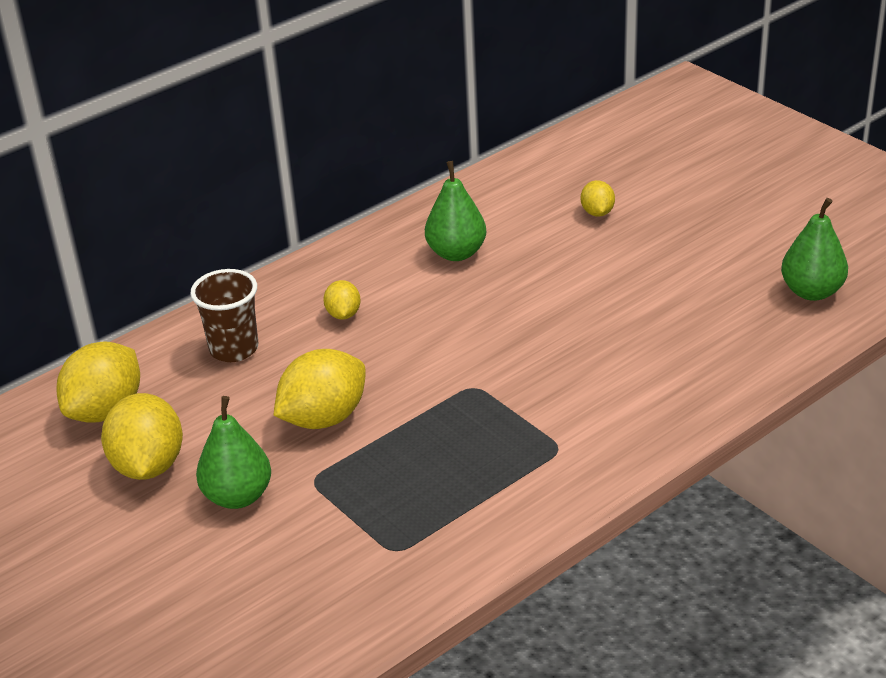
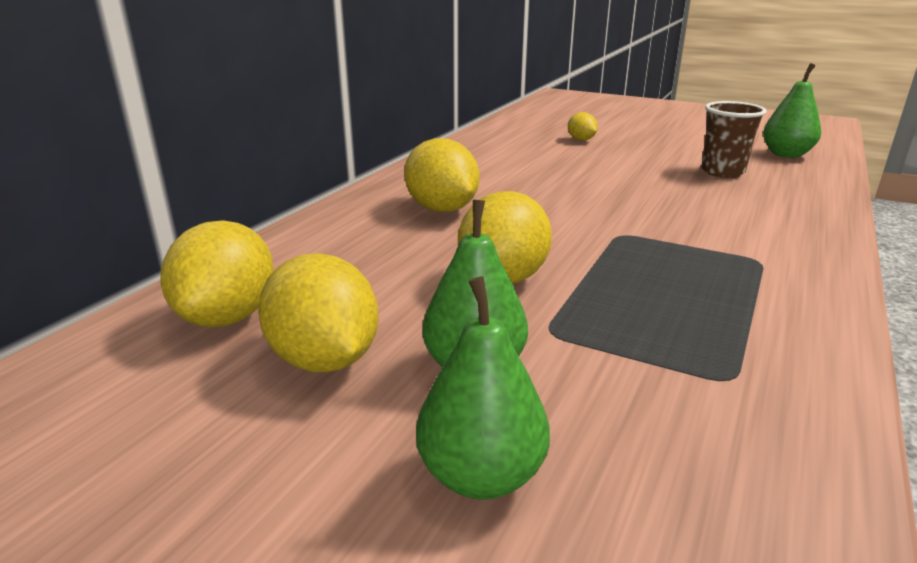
camera: 25 degrees left, 10 degrees down
brown cup [190,269,258,362] -> brown cup moved to [701,101,766,178]
yellow lemon [323,280,361,319] -> yellow lemon [404,138,480,212], size x1.92
green pear [425,161,486,261] -> green pear moved to [416,276,550,500]

